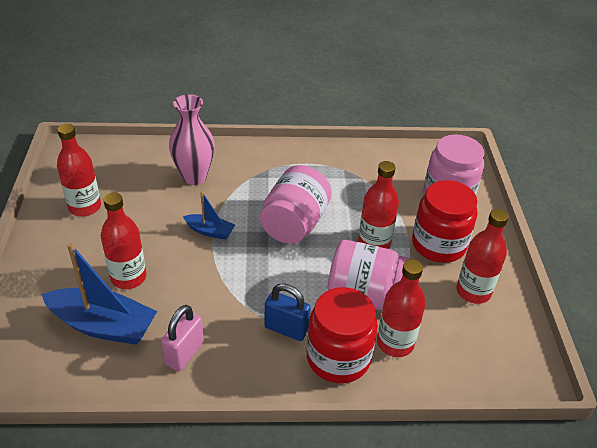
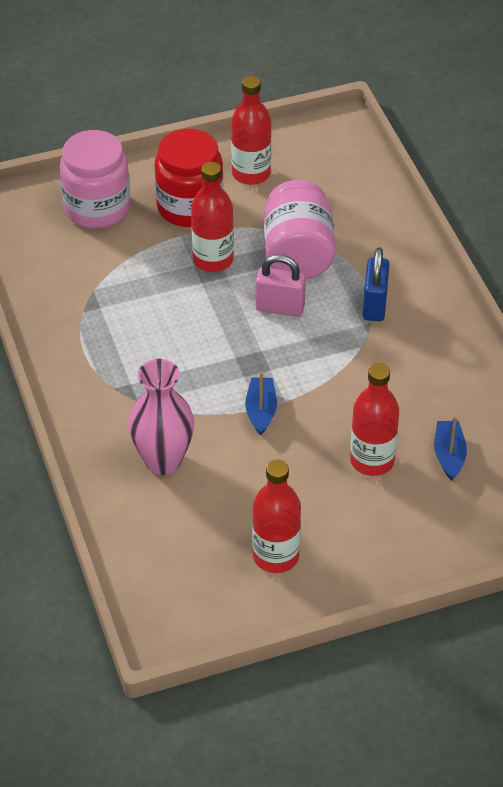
camera: 105 degrees left, 5 degrees up
blue boat [41,243,157,345] -> blue boat [434,416,467,481], size x0.52
pink padlock [161,305,204,371] -> pink padlock moved to [256,254,306,317]
pink jar [260,165,332,244] -> none
red jar [307,287,378,383] -> none
red bottle [377,259,426,357] -> none

